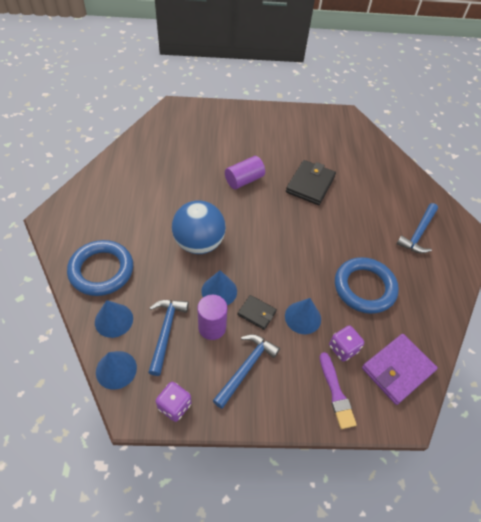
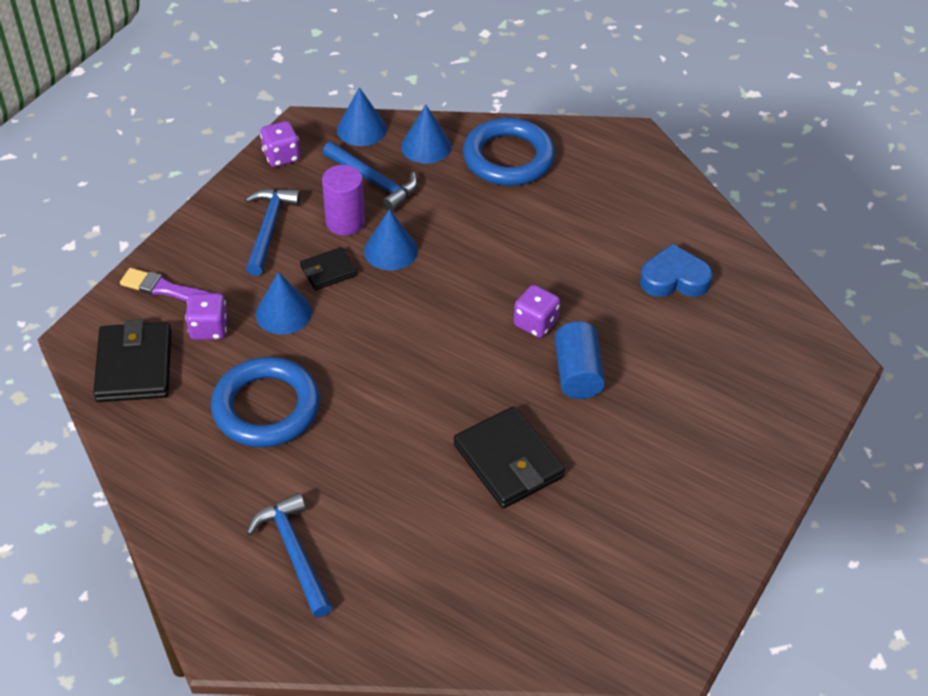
camera: 125 degrees right, 5 degrees down
blue ball [172,200,226,254] -> none
blue hammer [213,334,280,409] -> blue hammer turned 150 degrees counterclockwise [245,188,300,276]
purple cylinder [225,156,265,189] -> blue cylinder [554,321,605,399]
purple wallet [362,334,438,405] -> black wallet [93,319,171,402]
none -> purple dice [514,285,560,338]
none -> blue heart [640,244,713,297]

